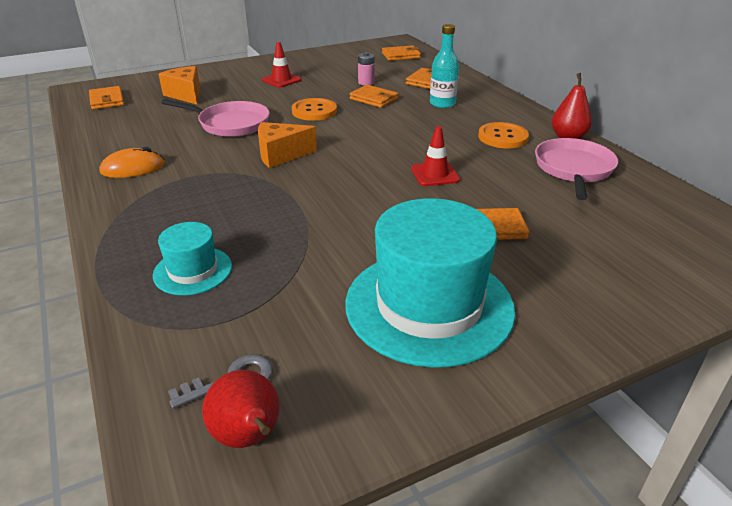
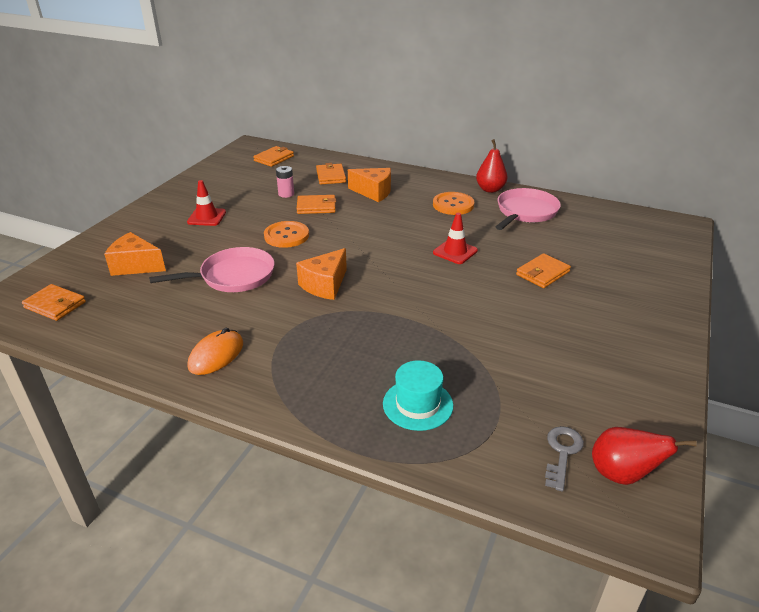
camera: 40 degrees left, 0 degrees up
turquoise hat [345,198,515,368] -> none
turquoise bottle [430,24,459,108] -> orange cheese [348,168,391,202]
pink pan [535,138,618,200] -> pink pan turned 60 degrees clockwise [496,188,561,230]

